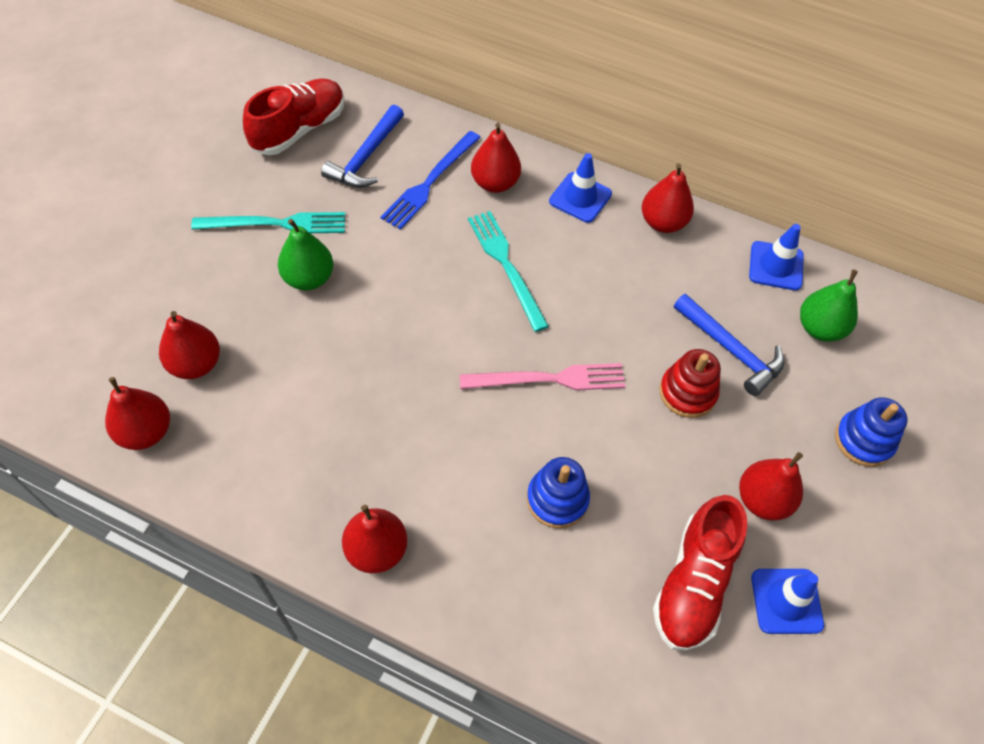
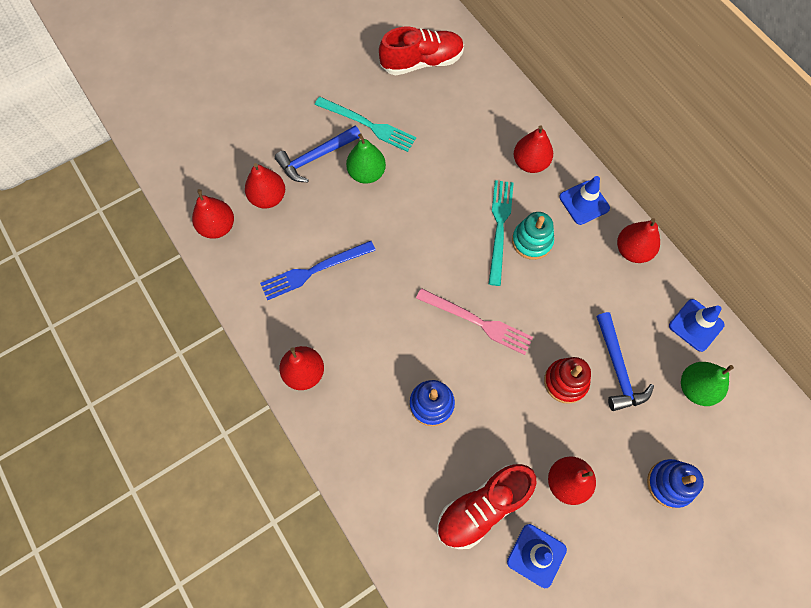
camera: 35 degrees right, 10 degrees up
blue hammer [321,105,404,188] -> blue hammer moved to [275,126,360,182]
blue fork [381,131,481,230] -> blue fork moved to [260,241,376,300]
none -> turquoise stacking toy [512,212,554,260]

